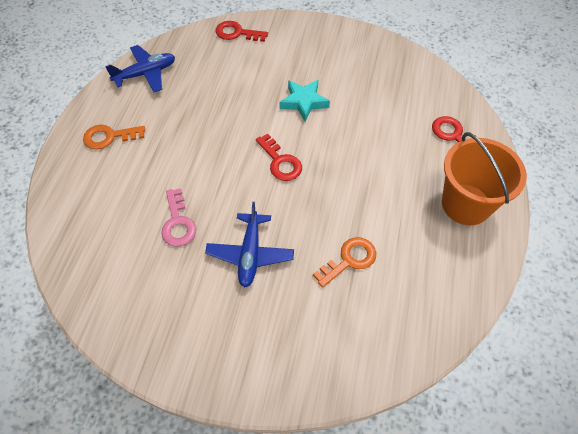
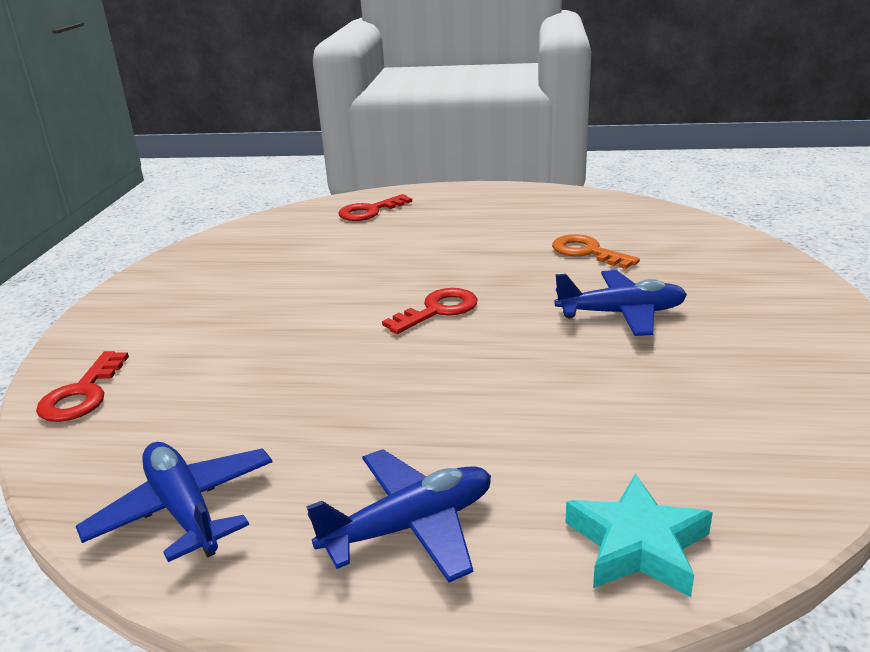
camera: 95 degrees left, 30 degrees down
orange key [83,125,145,150] -> blue plane [306,449,491,582]
pink key [161,188,196,247] -> none
turquoise star [279,80,330,122] -> turquoise star moved to [565,473,713,597]
orange bucket [442,132,527,225] -> none

